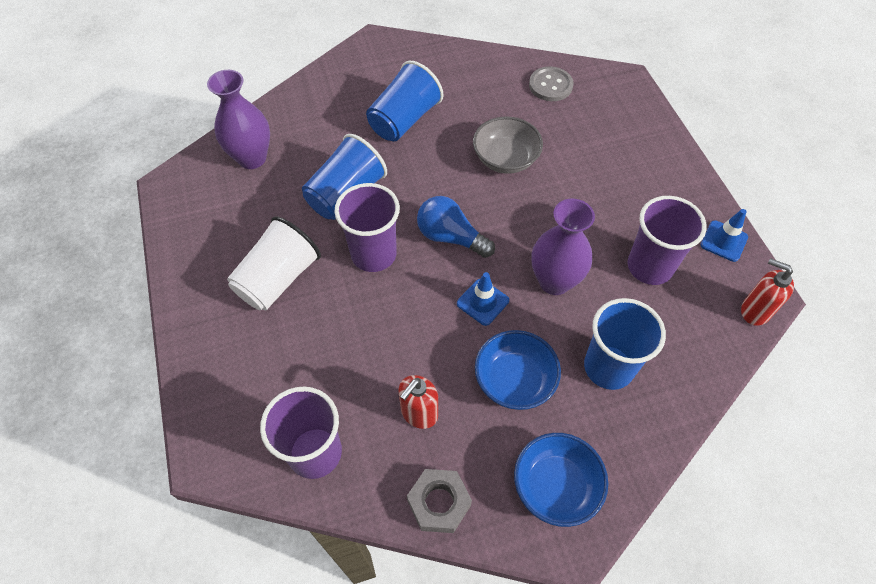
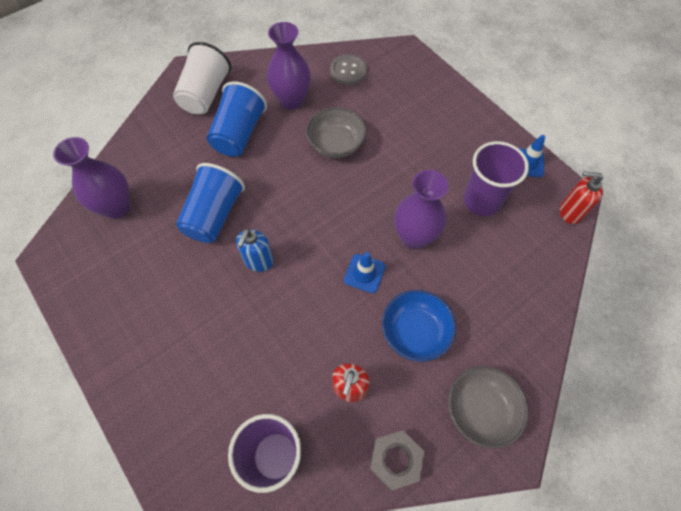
camera: 20 degrees left, 5 degrees up
white cup [227,216,321,310] -> white cup moved to [173,42,231,115]
purple cup [334,183,400,272] -> blue soap dispenser [236,228,274,272]
blue light bulb [417,196,495,258] -> none
blue bowl [514,433,608,527] -> grey bowl [448,366,529,449]
blue cup [584,298,666,390] -> none
none -> purple vase [267,22,311,110]

